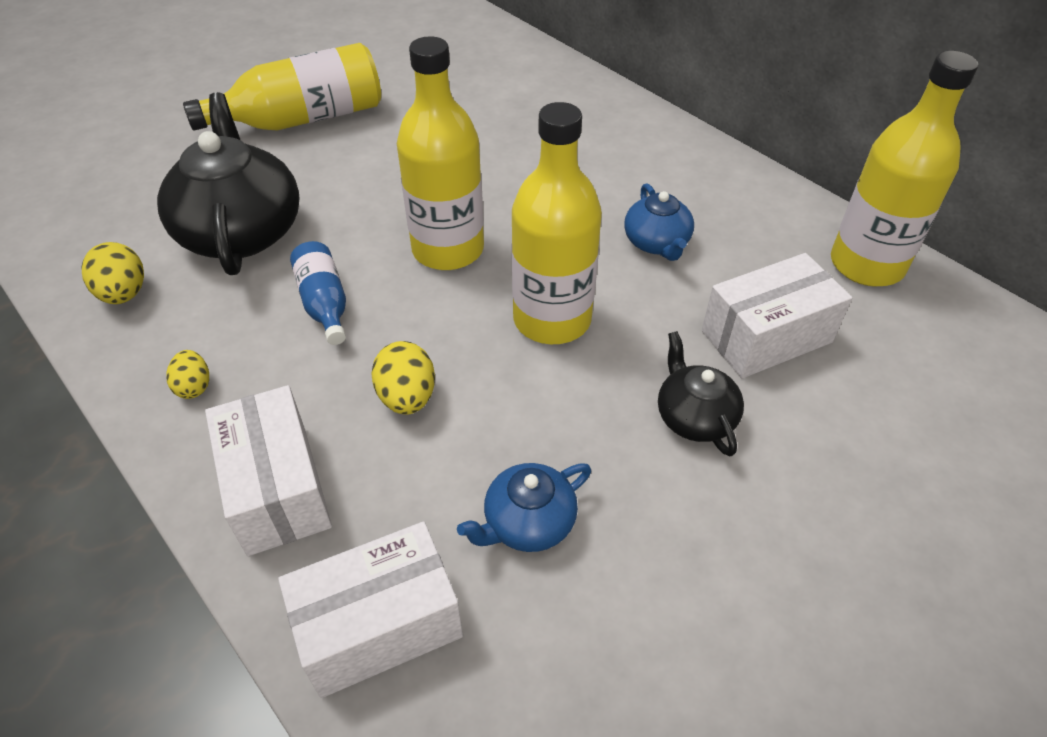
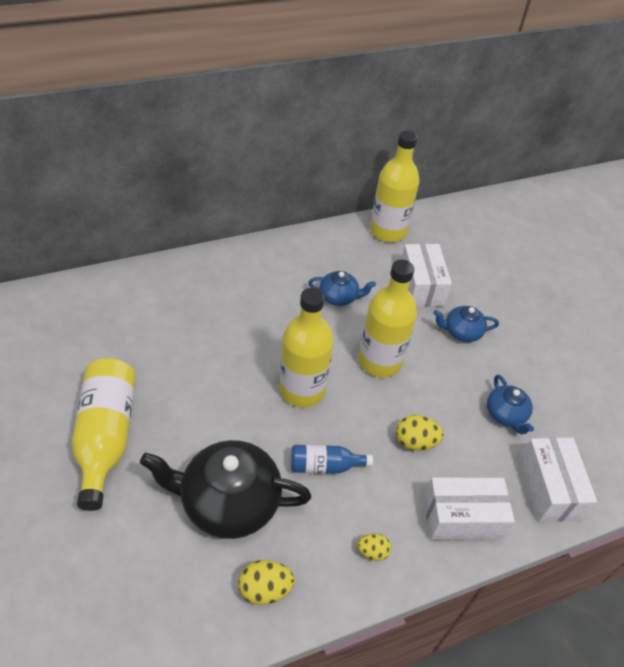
camera: 75 degrees left, 0 degrees up
black teapot [658,331,744,456] -> blue teapot [434,306,499,342]

